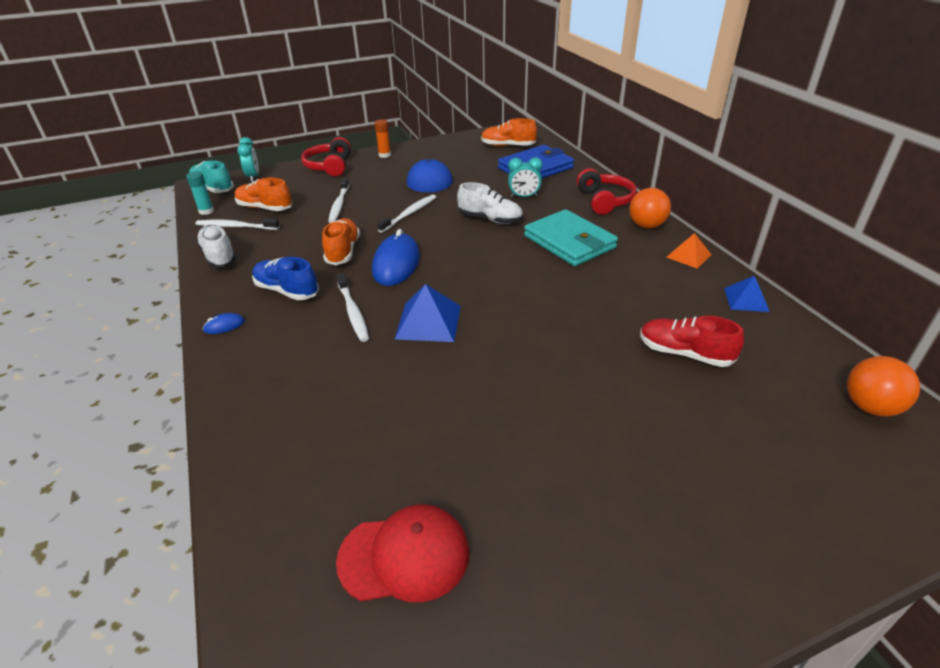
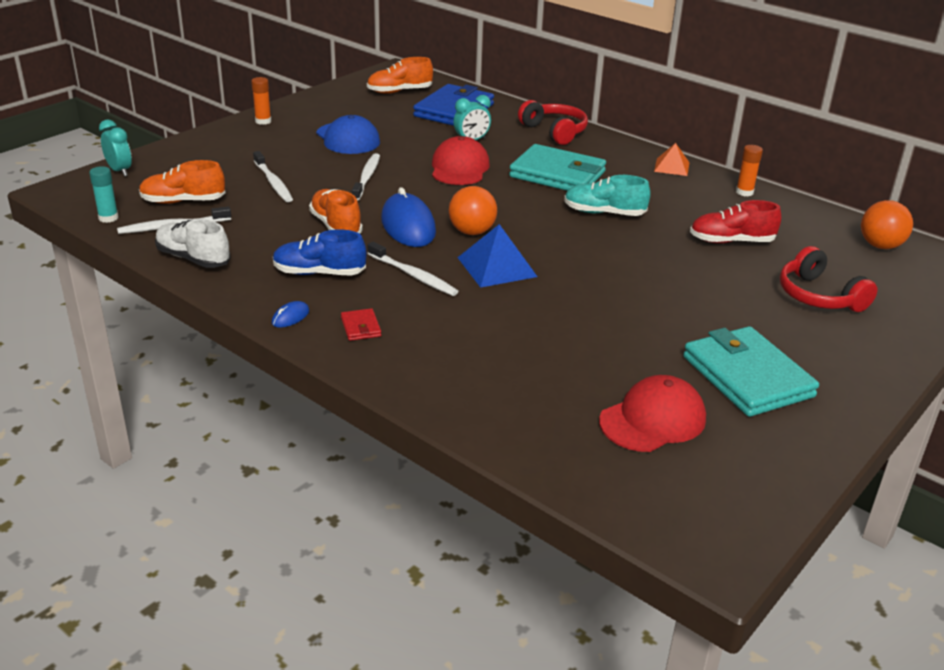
camera: 30 degrees left, 5 degrees down
turquoise shoe [189,160,234,193] -> turquoise shoe moved to [564,175,651,216]
red headphones [301,137,351,176] -> red headphones moved to [780,246,878,312]
white shoe [457,182,523,224] -> red cap [432,136,490,185]
orange ball [629,188,671,229] -> orange ball moved to [449,186,497,235]
blue pyramid [724,276,770,312] -> orange glue stick [736,145,763,197]
none -> red wallet [341,308,381,341]
none -> turquoise wallet [683,326,819,417]

